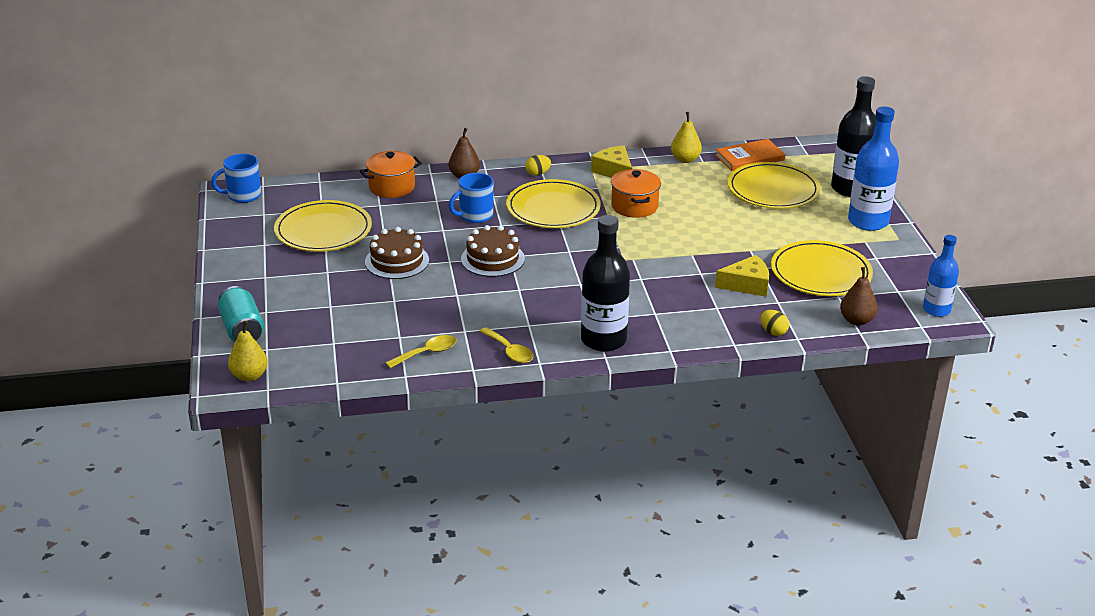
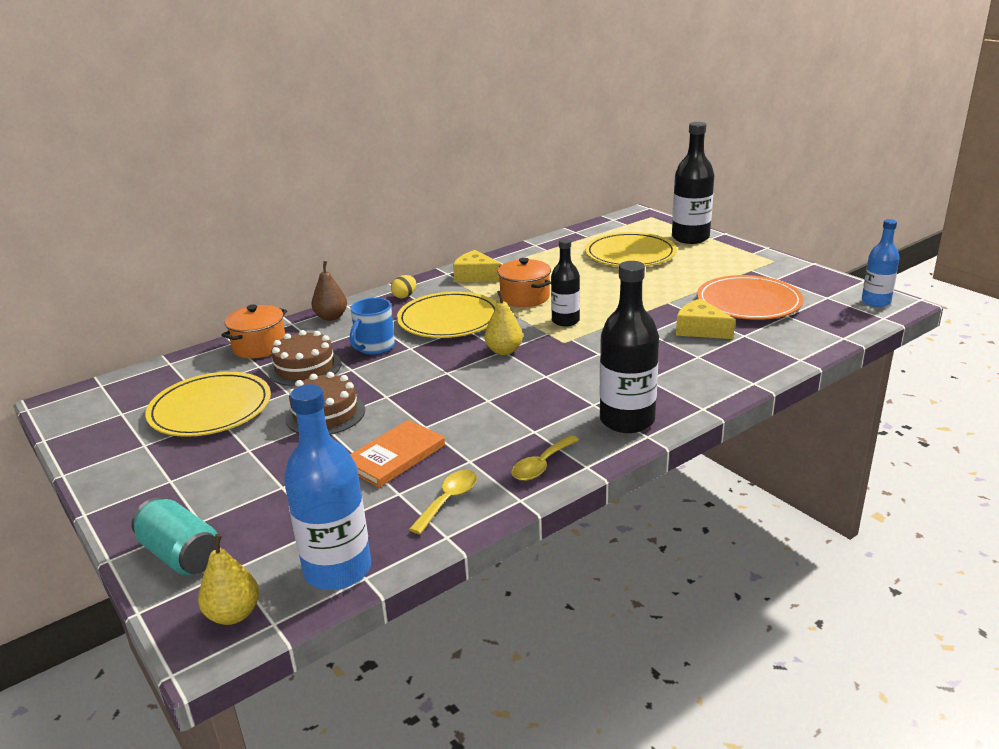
camera: 25 degrees left, 5 degrees down
blue mug [211,154,261,203] -> none
brown cake [461,225,525,277] -> brown cake moved to [268,330,341,386]
yellow spoon [479,327,533,363] -> yellow spoon turned 105 degrees clockwise [511,435,579,481]
yellow pear [671,112,702,163] -> yellow pear moved to [484,290,523,355]
orange book [715,139,785,171] -> orange book moved to [350,420,445,488]
yellow cheese [715,255,769,297] -> yellow cheese turned 105 degrees counterclockwise [676,299,735,339]
yellow egg [760,310,789,336] -> none
yellow plate [771,240,873,296] -> orange plate [697,275,804,320]
brown pear [840,267,878,326] -> none
blue bottle [848,106,899,231] -> blue bottle moved to [284,384,371,590]
none -> black bottle [551,239,580,326]

